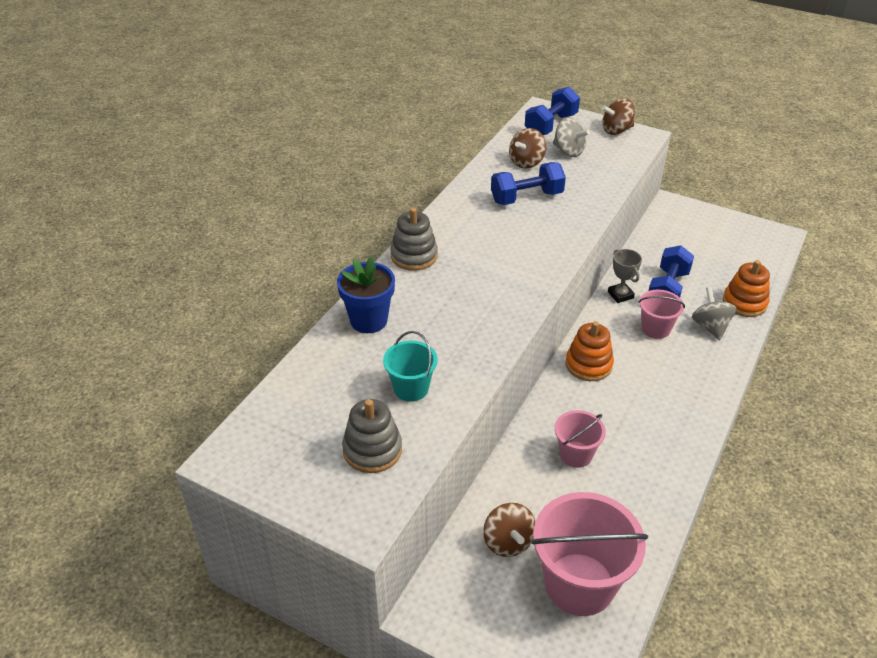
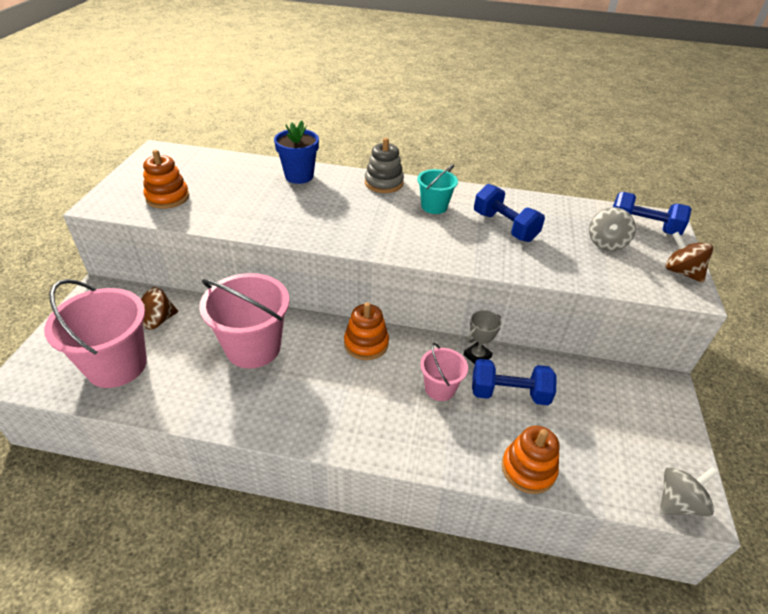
camera: 70 degrees right, 0 degrees up
grey stacking toy [342,399,402,473] -> orange stacking toy [143,150,189,209]
turquoise bucket [383,331,437,402] -> turquoise bucket moved to [417,164,458,214]
brown spinning top [509,128,546,169] -> none
pink bucket [555,410,606,468] -> pink bucket [199,273,290,369], size x1.87
grey spinning top [692,287,737,340] -> grey spinning top moved to [660,467,718,516]

